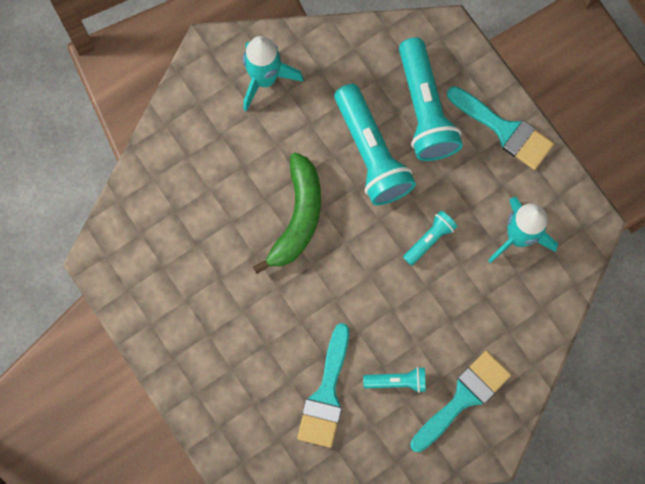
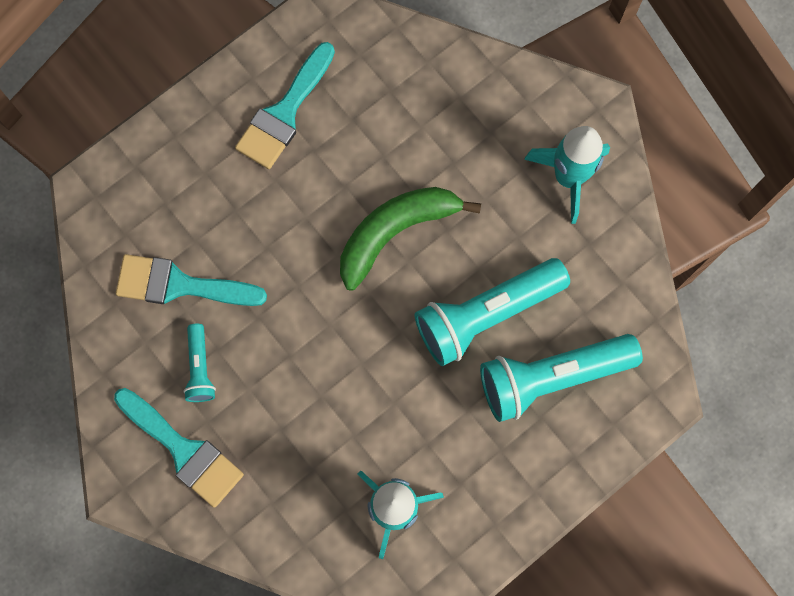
camera: 85 degrees right, 0 degrees up
green banana [253,152,321,274] -> green banana turned 135 degrees clockwise [340,187,481,291]
turquoise flashlight [403,211,458,265] -> none
turquoise brush [447,86,554,170] -> turquoise brush moved to [235,42,335,169]

